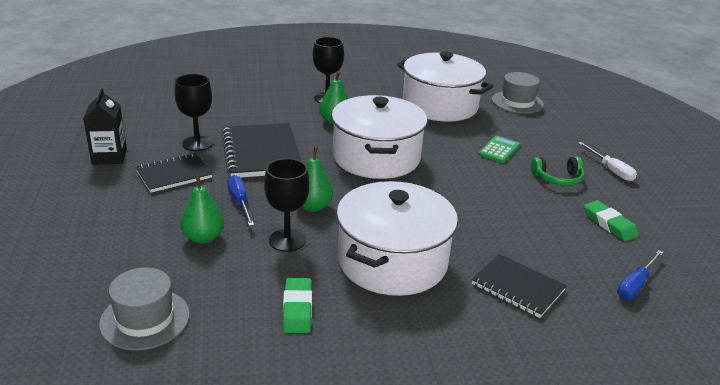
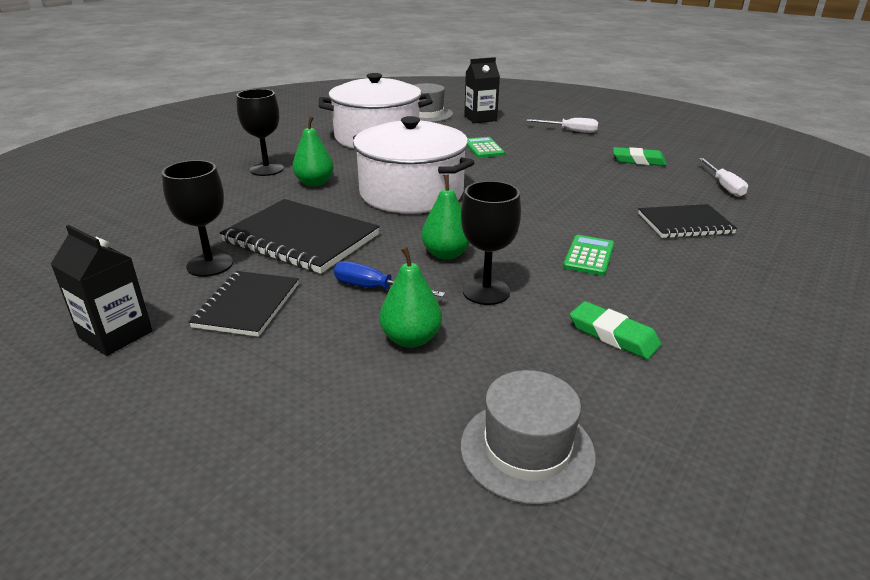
camera: 45 degrees left, 0 degrees up
white pot [336,181,458,296] -> green calculator [563,235,614,276]
green headphones [531,157,584,186] -> none
blue screwdriver [617,250,664,300] -> white screwdriver [699,158,748,197]
none -> black carton [464,57,500,123]

